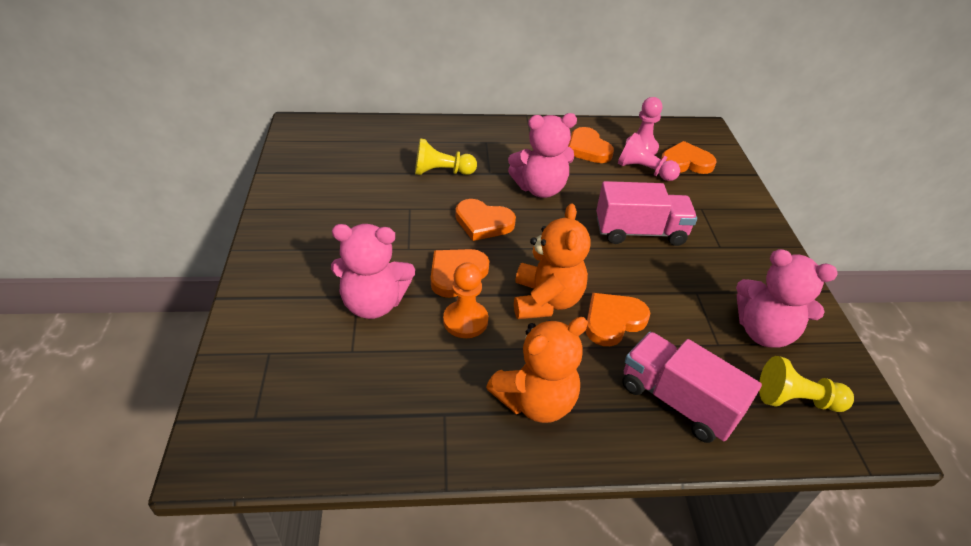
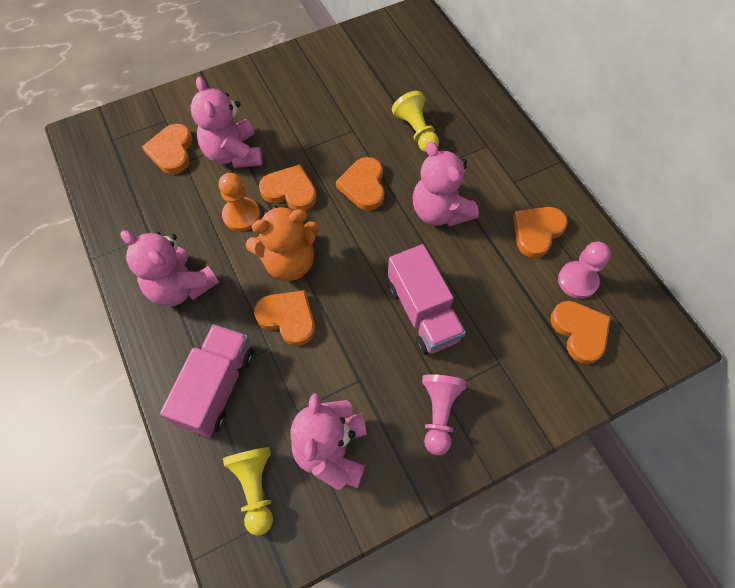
camera: 70 degrees right, 20 degrees up
orange teddy bear [486,317,588,423] -> pink teddy bear [120,230,219,306]
pink pawn [618,133,680,181] -> pink pawn moved to [422,374,467,455]
none -> orange heart [142,124,192,174]

